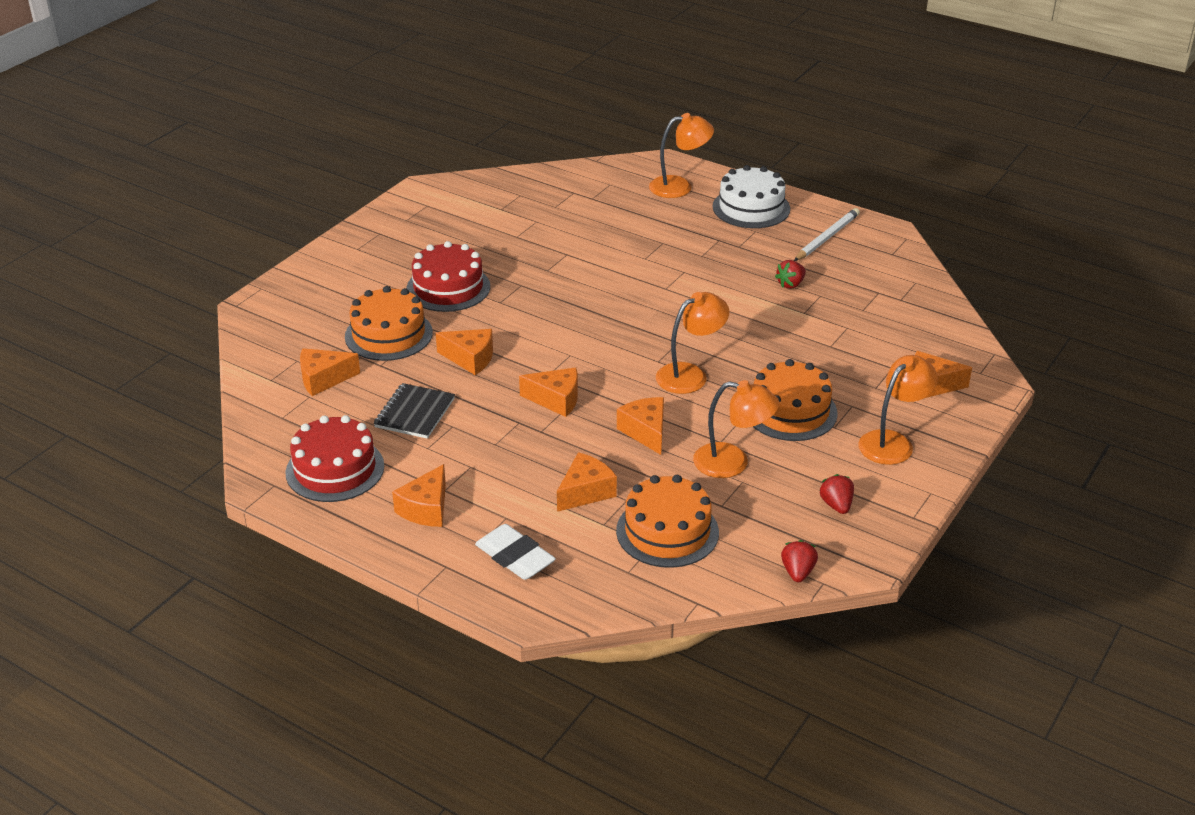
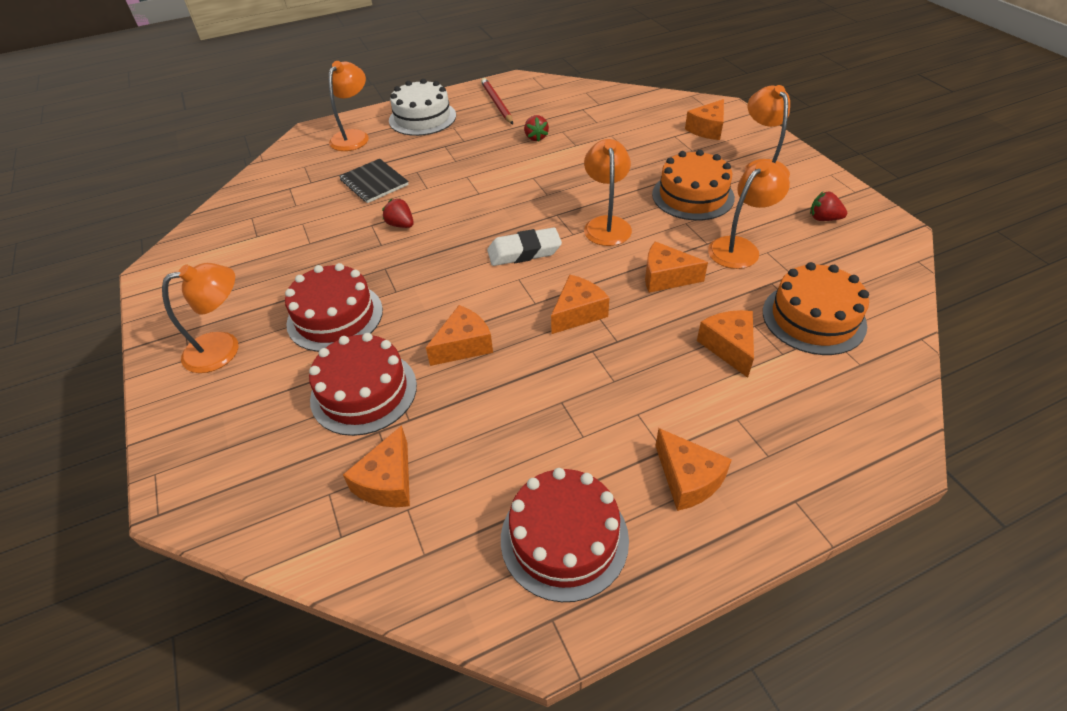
camera: 55 degrees left, 10 degrees up
orange cake [345,286,433,361] -> red cake [309,333,417,436]
black notebook [374,383,455,439] -> black notebook moved to [339,159,409,203]
white eraser [475,524,556,580] -> white eraser moved to [487,227,562,266]
red strawberry [781,540,818,582] -> red strawberry moved to [382,198,414,228]
white pencil [794,208,860,261] -> red pencil [481,78,513,124]
none -> orange lamp [162,263,238,373]

